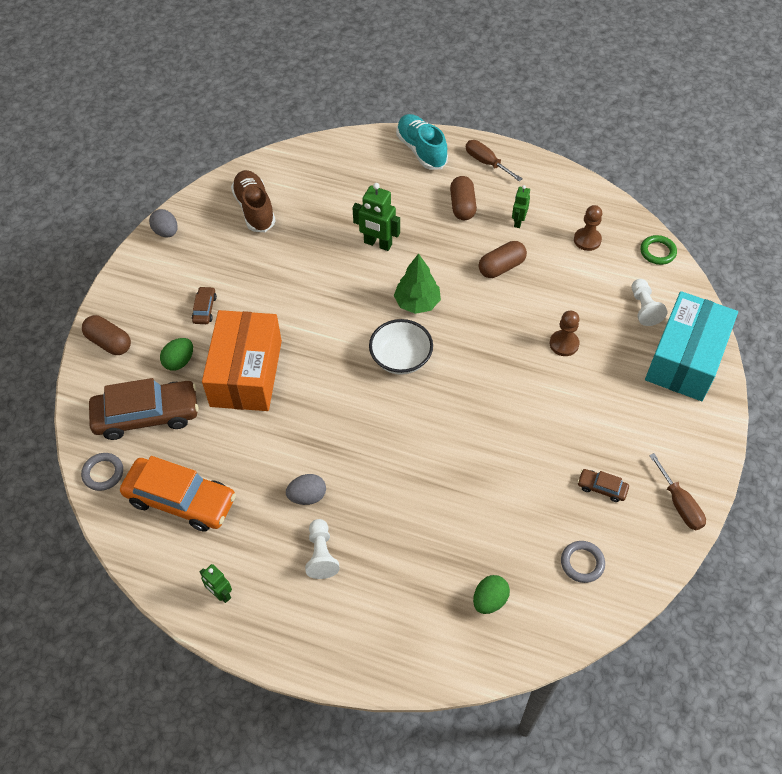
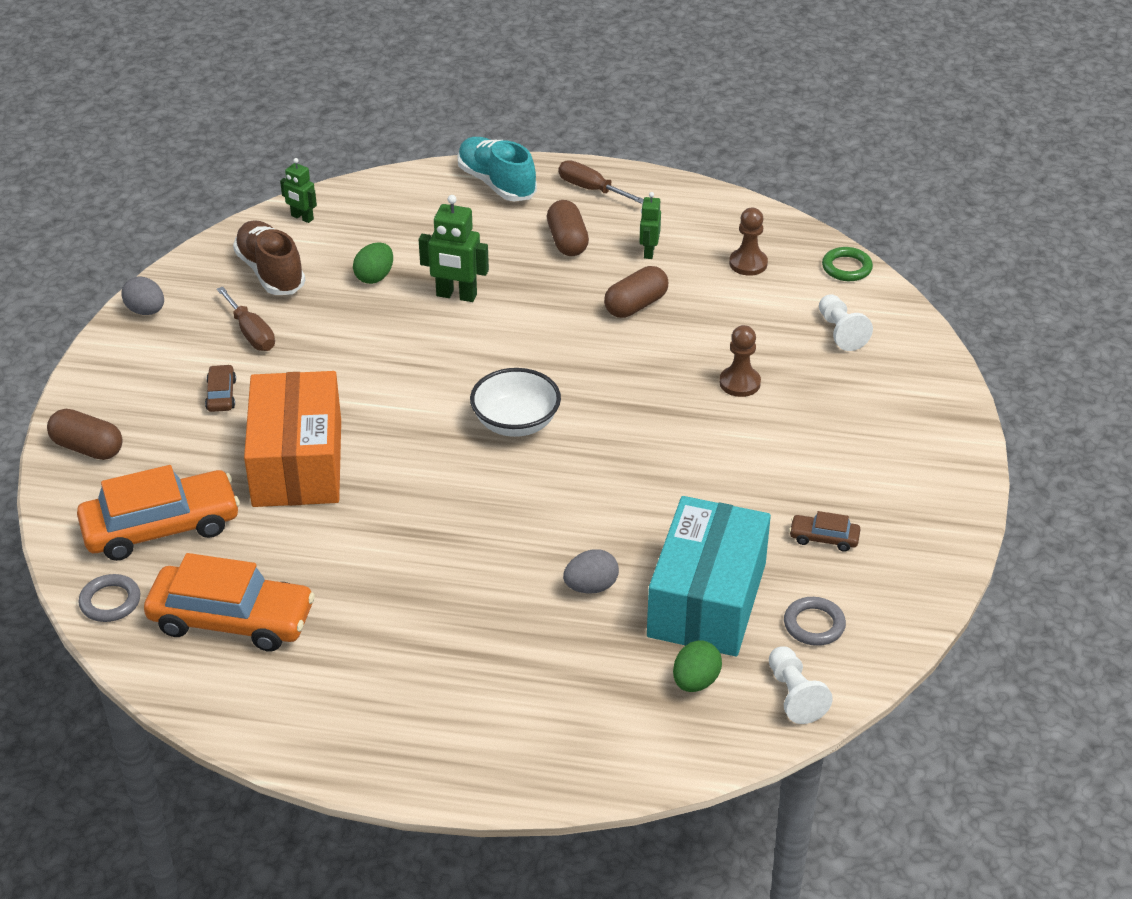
camera: 10 degrees left, 15 degrees down
brown car [89,378,199,440] -> orange car [77,465,240,561]
green egg [160,338,193,371] -> green egg moved to [353,242,393,284]
green robot [200,564,232,603] -> green robot moved to [280,158,317,223]
grey egg [286,474,326,505] -> grey egg moved to [563,549,619,594]
white pawn [305,519,340,579] -> white pawn moved to [769,646,833,724]
green tree [394,253,441,314] -> none
turquoise box [645,291,738,401] -> turquoise box moved to [647,496,771,656]
brown screwdriver [649,453,706,530] -> brown screwdriver moved to [217,287,275,351]

